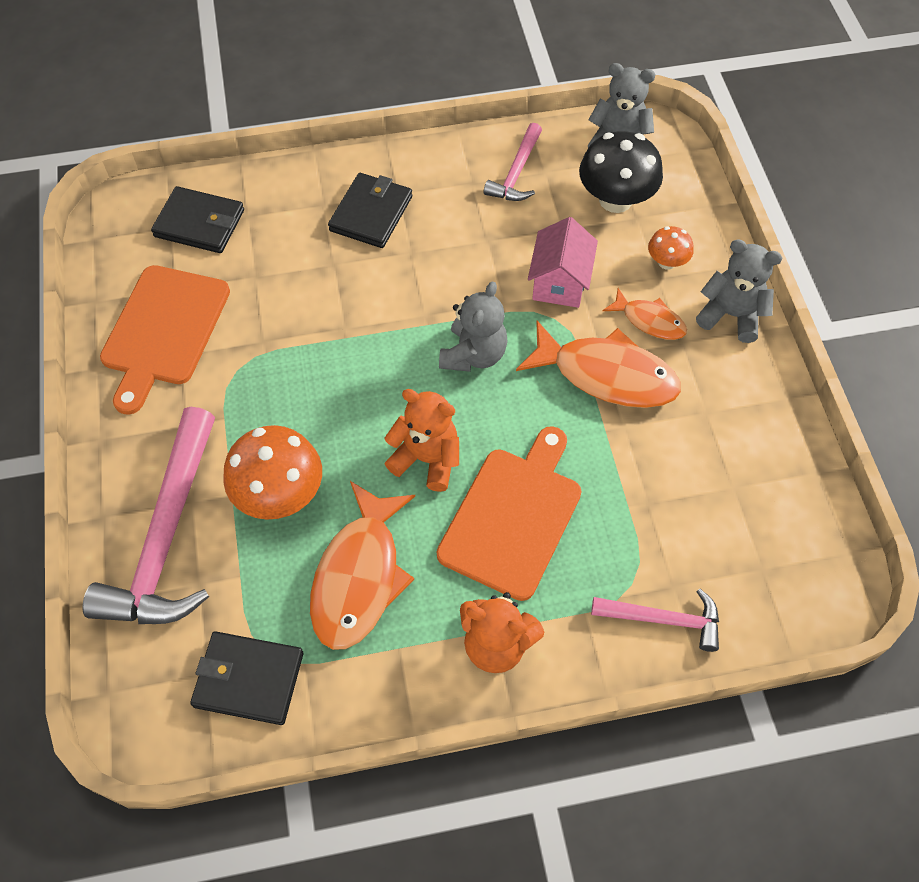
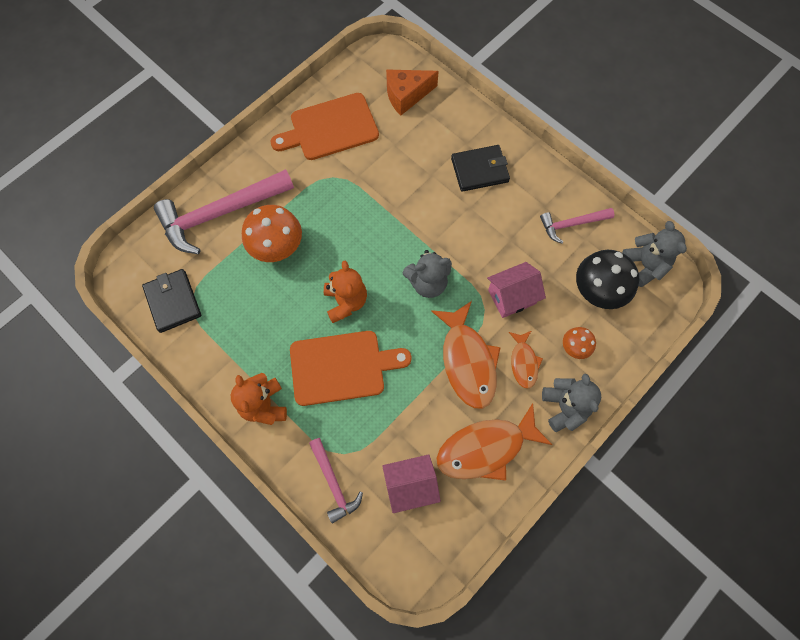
camera: 55 degrees right, 10 degrees up
black wallet [151,186,244,253] -> orange cheese [386,69,439,115]
orange fish [310,481,415,650] -> orange fish moved to [436,403,552,481]
none -> pink house [382,454,441,513]

